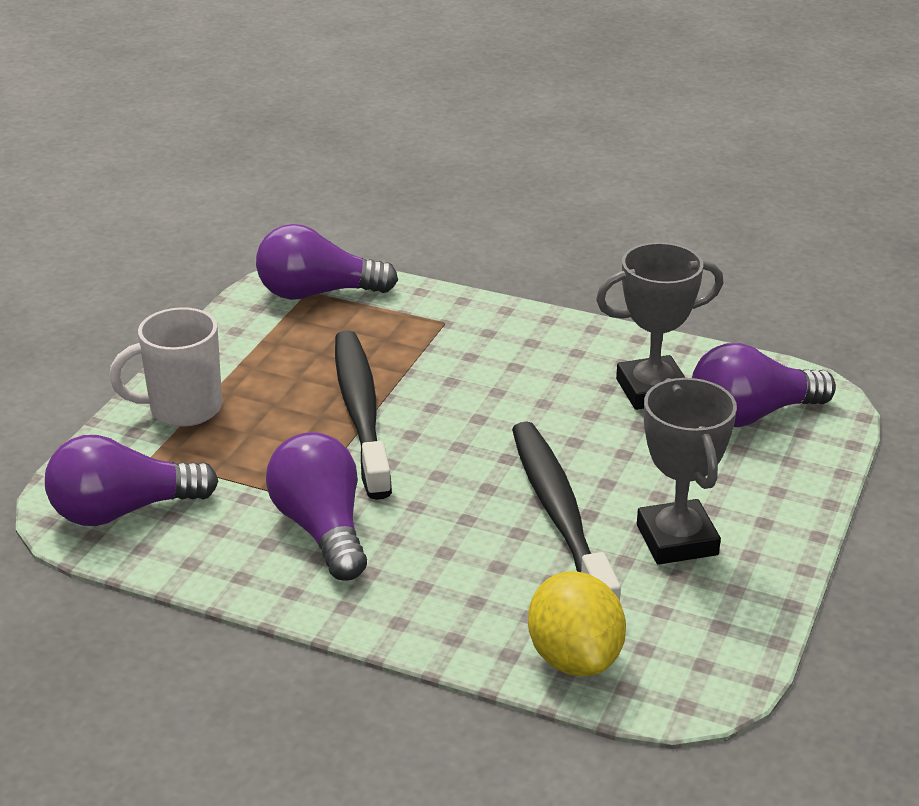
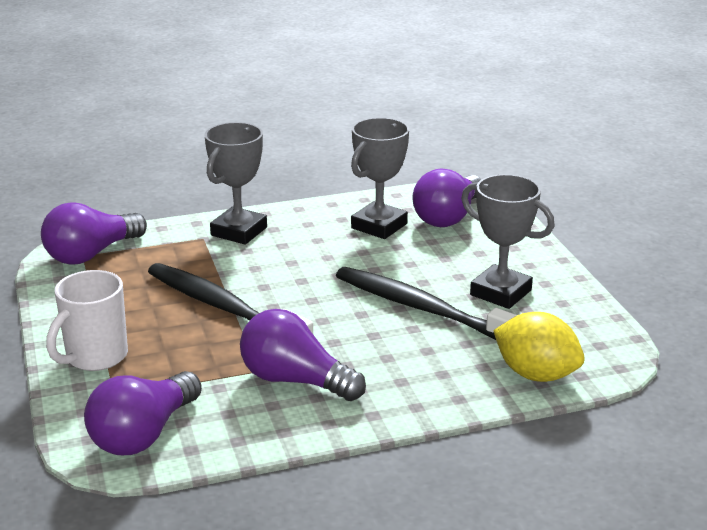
camera: 40 degrees left, 5 degrees down
none -> grey trophy [205,122,267,244]

